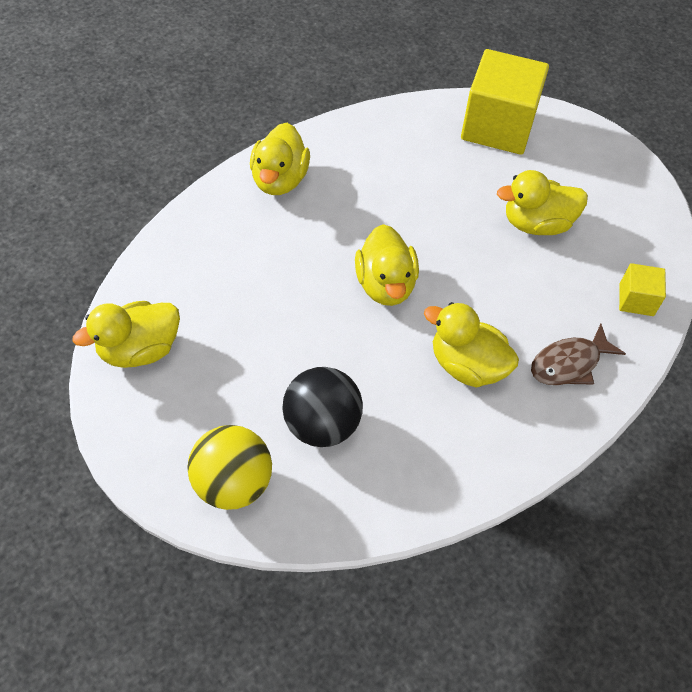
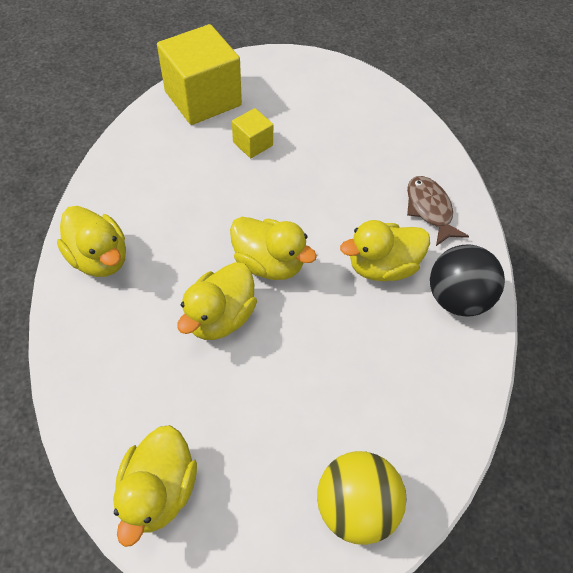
camera: 50 degrees left, 0 degrees up
black ball [282,367,363,447] -> black ball moved to [430,244,505,316]
yellow duck [497,170,588,235] -> yellow duck moved to [177,262,257,340]
brown fish [531,324,626,385] -> brown fish turned 150 degrees clockwise [407,176,469,246]
yellow cube [619,263,666,316] -> yellow cube moved to [232,108,273,158]

